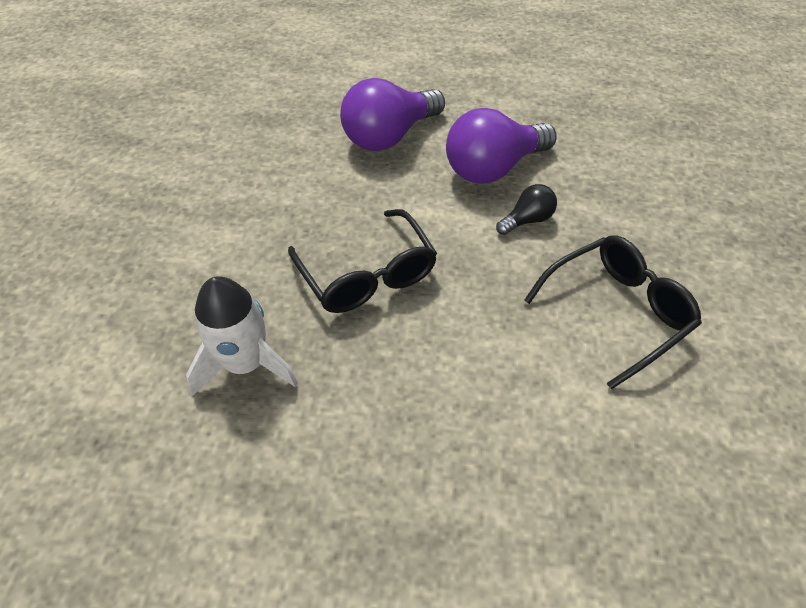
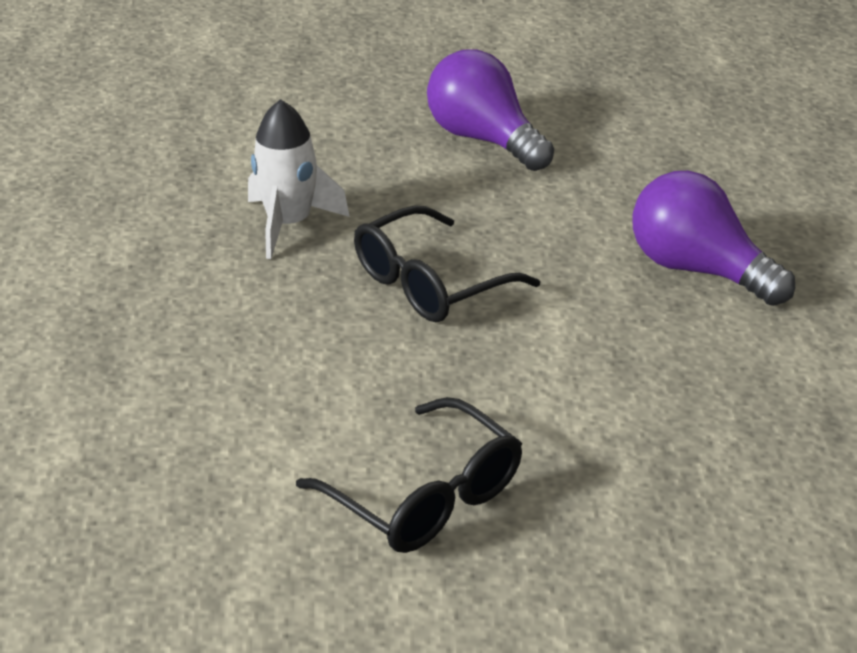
camera: 80 degrees right, 15 degrees down
purple light bulb [446,108,557,184] -> purple light bulb moved to [427,49,554,171]
black light bulb [496,184,557,235] -> none

